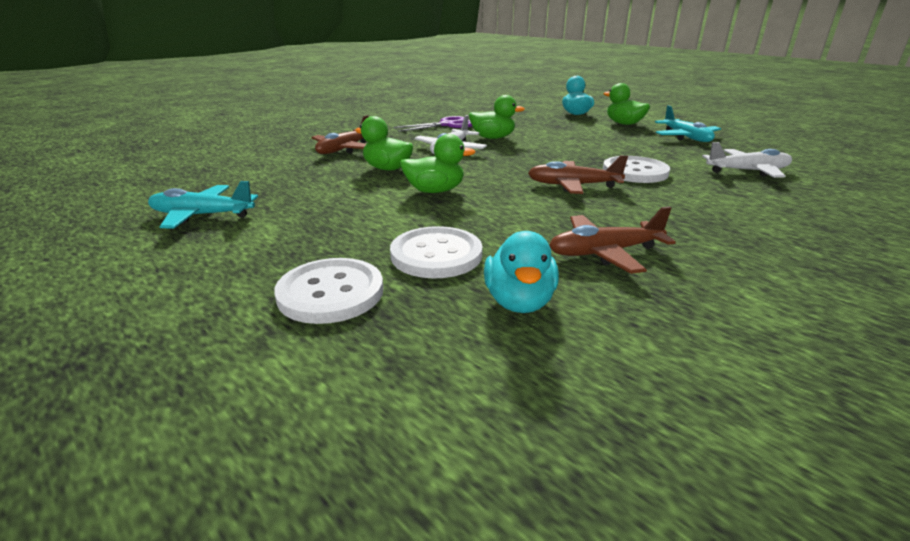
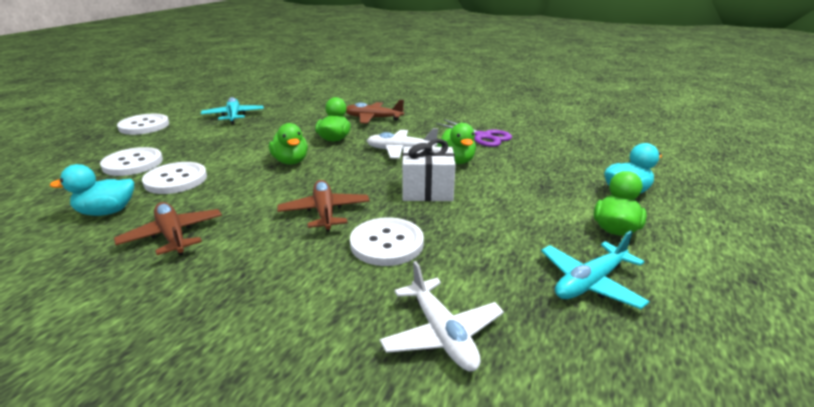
camera: 70 degrees right, 0 degrees up
none -> white button [117,114,169,135]
none -> white gift [402,139,456,201]

